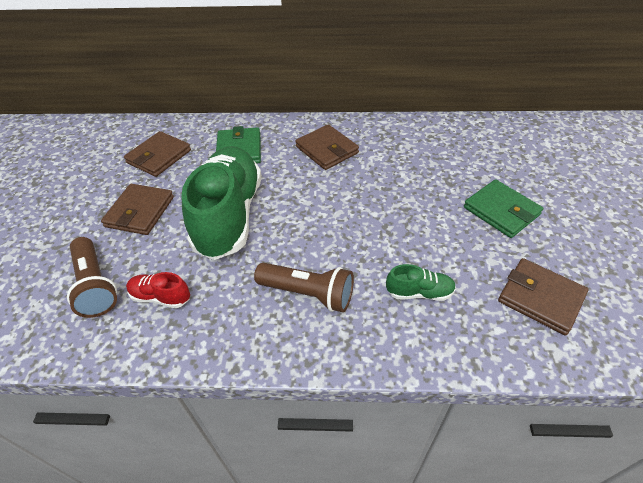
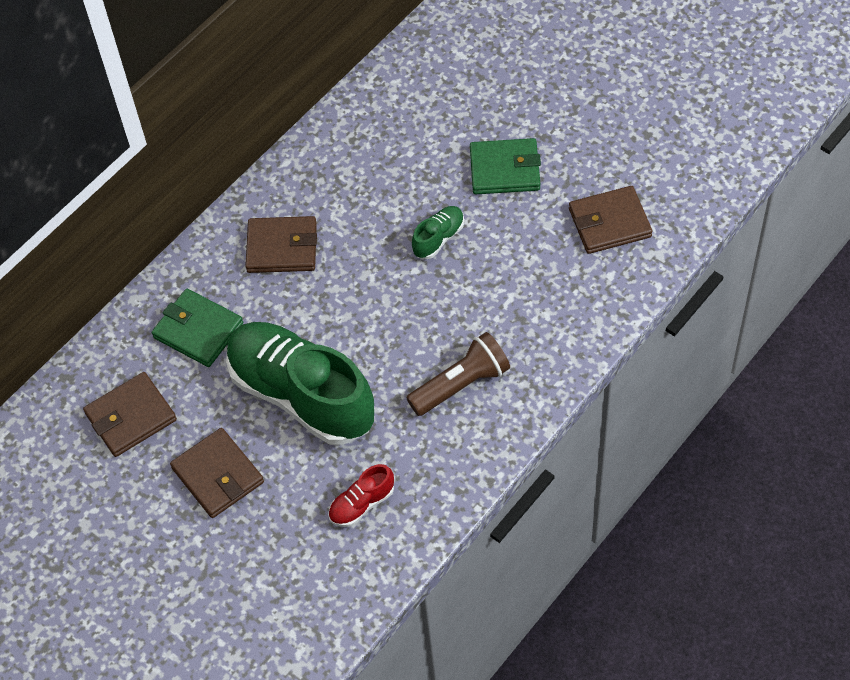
camera: 50 degrees left, 10 degrees up
brown flashlight [67,237,117,318] -> none
brown wallet [124,131,191,177] -> brown wallet turned 75 degrees clockwise [83,372,177,457]
green shoe [386,264,456,301] -> green shoe moved to [412,206,464,259]

